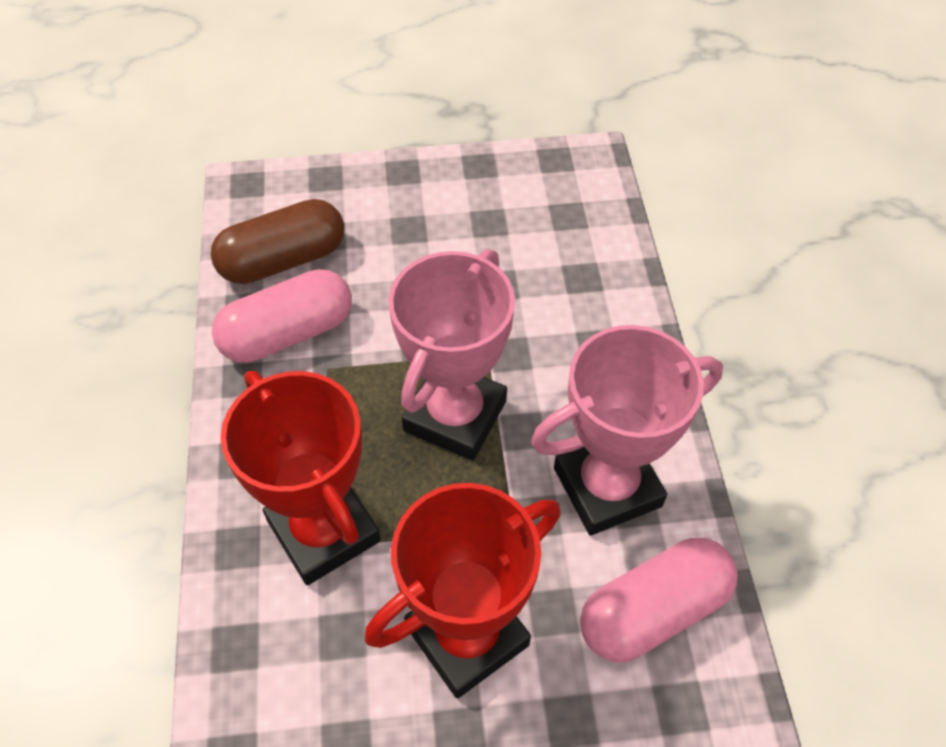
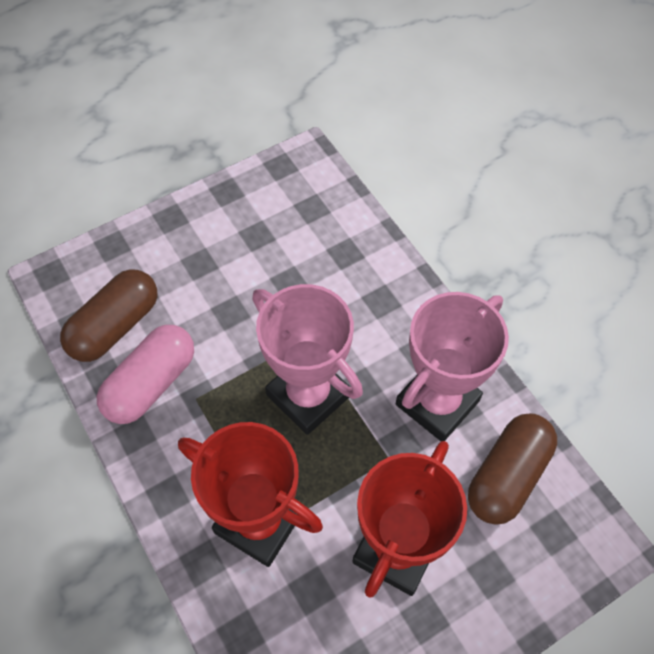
camera: 25 degrees left, 5 degrees up
pink trophy [388,249,515,461] -> pink trophy turned 45 degrees counterclockwise [252,284,363,435]
pink capsule [580,538,738,662] -> brown capsule [468,413,557,525]

